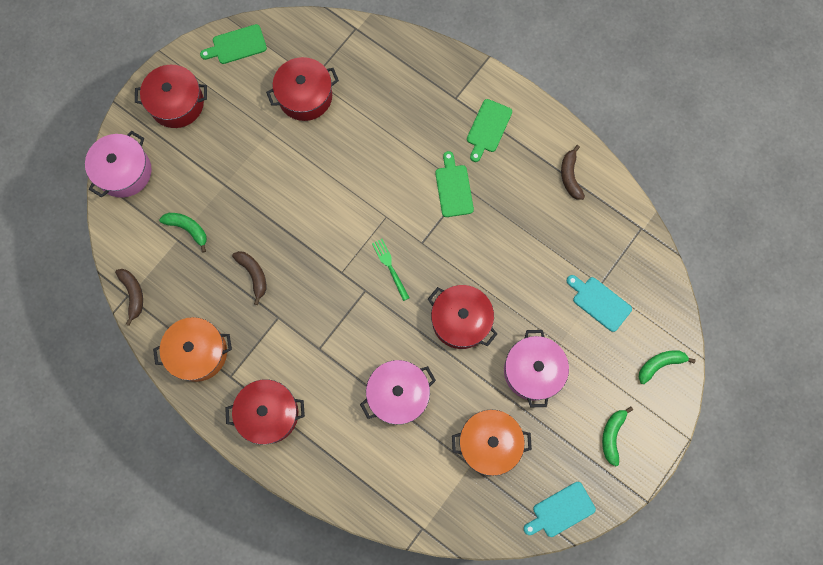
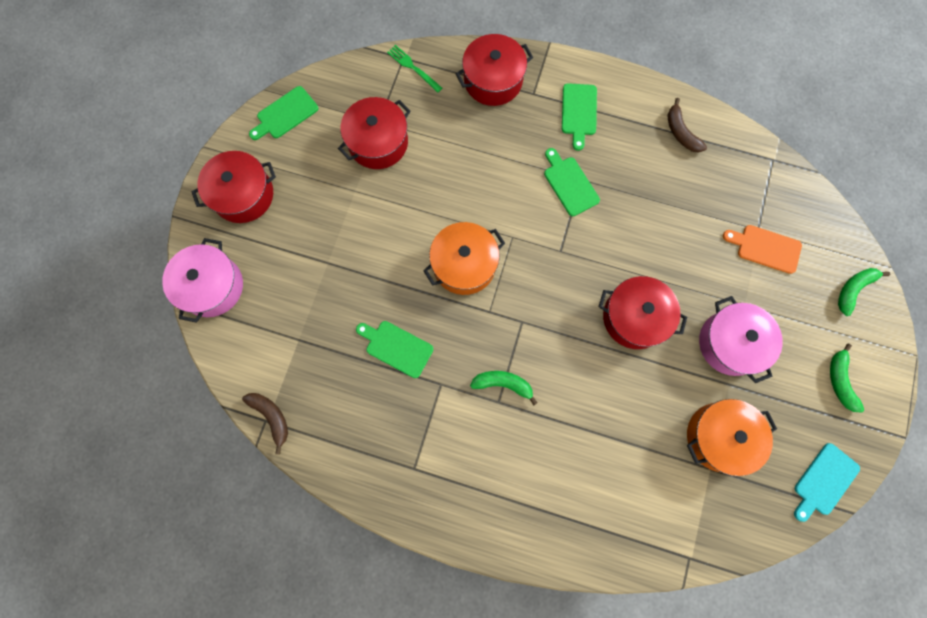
camera: 20 degrees left, 0 degrees up
orange pot [153,317,232,382] -> orange pot moved to [423,222,505,295]
green banana [159,213,207,253] -> green banana moved to [470,371,538,405]
red pot [225,379,305,445] -> red pot moved to [456,34,533,106]
brown banana [232,251,266,305] -> green cutting board [356,321,433,378]
pink pot [360,360,436,425] -> none
green fork [372,239,410,301] -> green fork moved to [387,45,442,93]
turquoise cutting board [567,275,632,332] -> orange cutting board [723,225,802,274]

